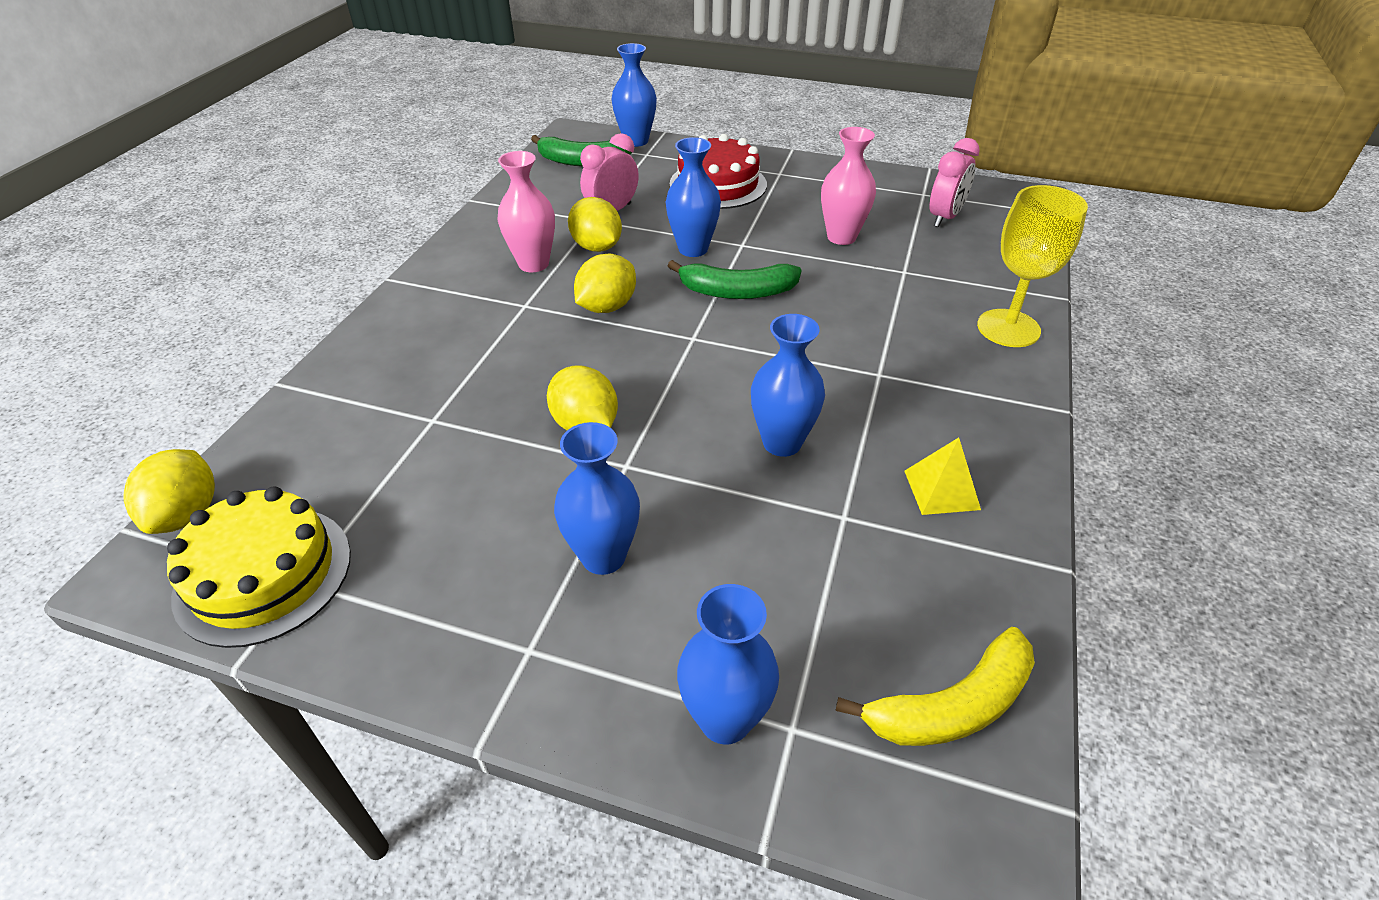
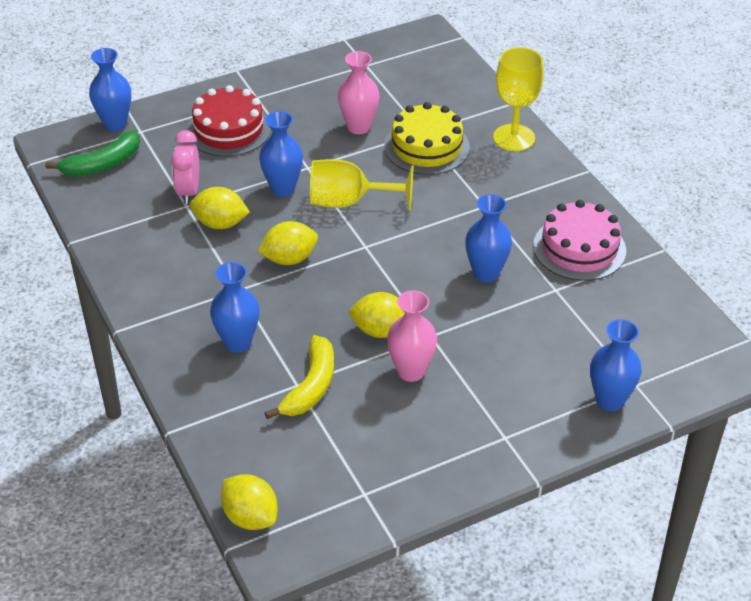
camera: 45 degrees left, 0 degrees up
yellow cake [167,487,351,648] -> yellow cake moved to [384,102,470,175]
pink vase [498,151,555,272] -> pink vase moved to [387,290,437,382]
blue vase [554,422,640,575] -> blue vase moved to [210,262,259,353]
yellow lemon [574,254,636,313] -> yellow lemon turned 75 degrees clockwise [258,221,318,265]
green banana [668,260,802,299] -> yellow goblet [310,159,414,210]
yellow banana [835,627,1035,746] -> yellow banana moved to [265,335,334,419]
yellow pyramid [905,438,981,515] -> pink cake [533,200,626,281]
pink clock [930,138,980,227] -> none

